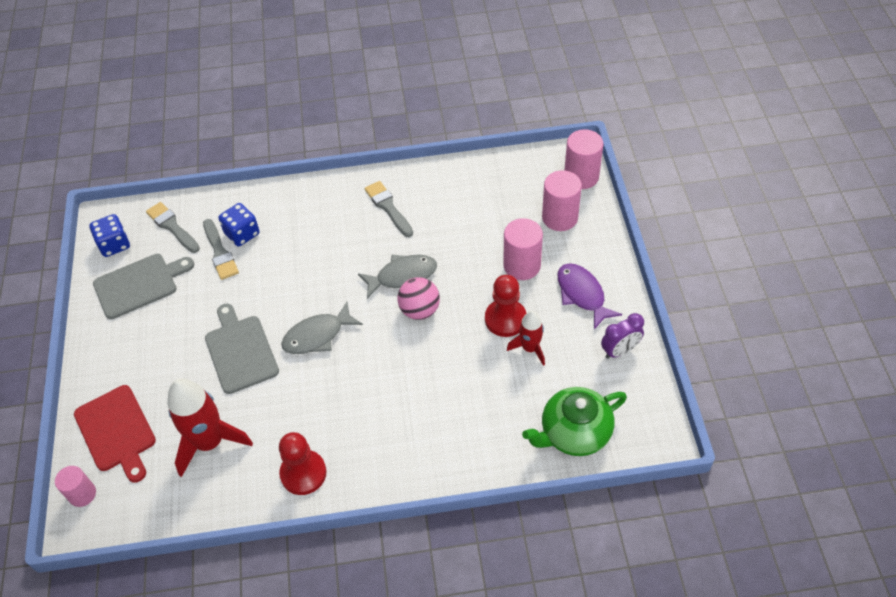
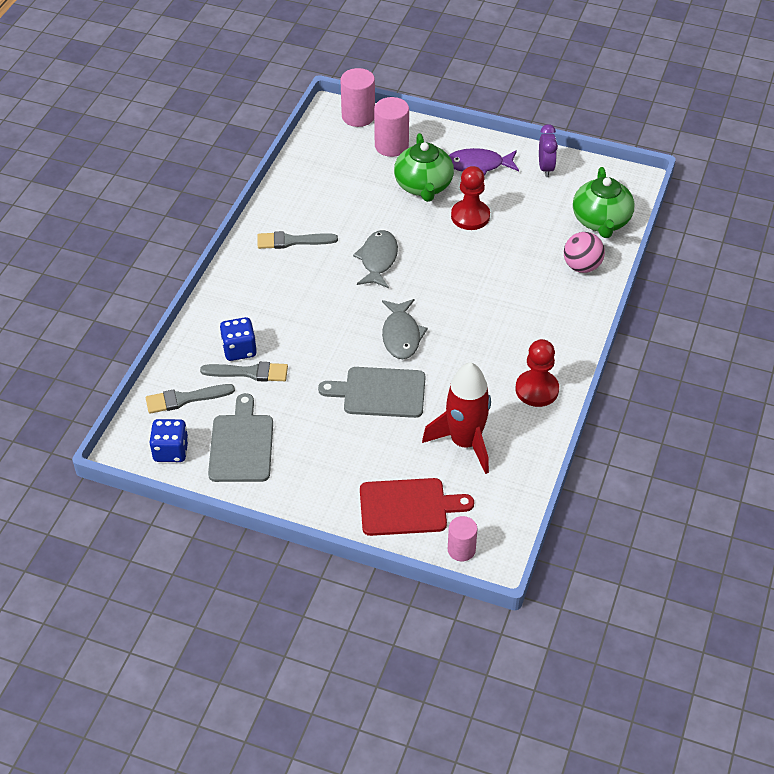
camera: 65 degrees left, 5 degrees down
pink ball [397,277,440,320] -> pink ball moved to [564,232,605,273]
pink cylinder [503,218,543,280] -> green teapot [394,133,454,202]
red rocket [507,311,545,366] -> none

